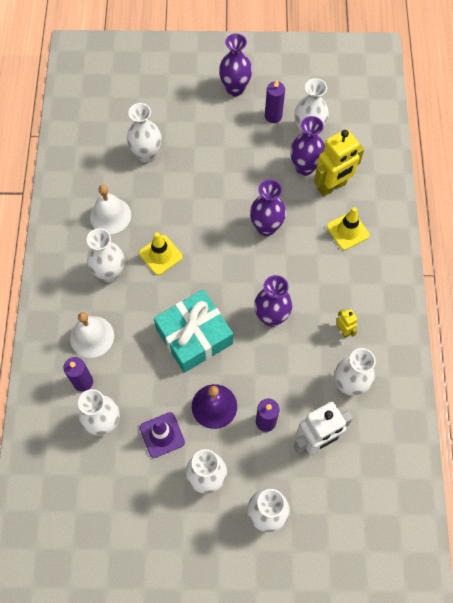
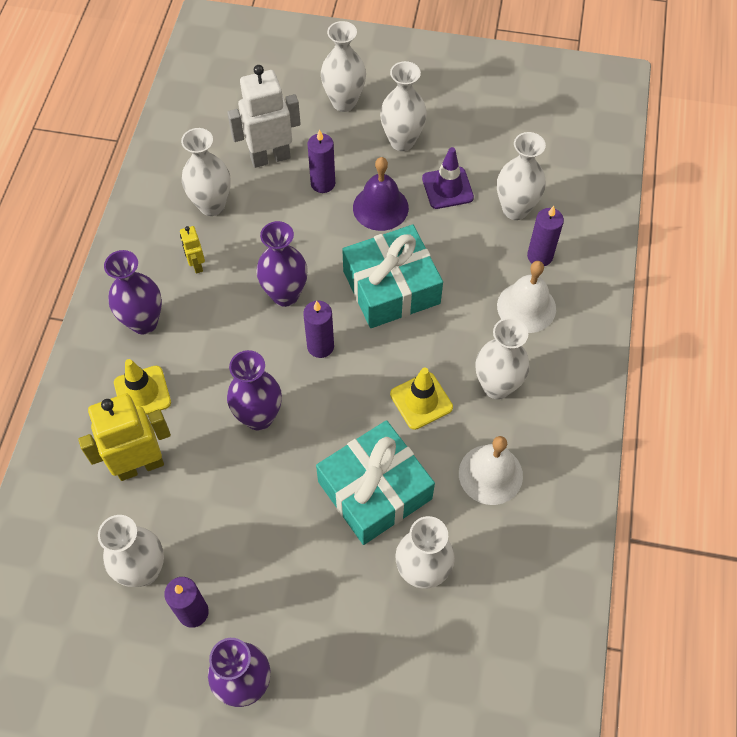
camera: 170 degrees left, 5 degrees down
purple vase [290,116,325,176] -> purple vase moved to [104,250,162,334]
none -> purple candle [303,301,334,358]
none -> turquoise gift [316,420,435,545]

